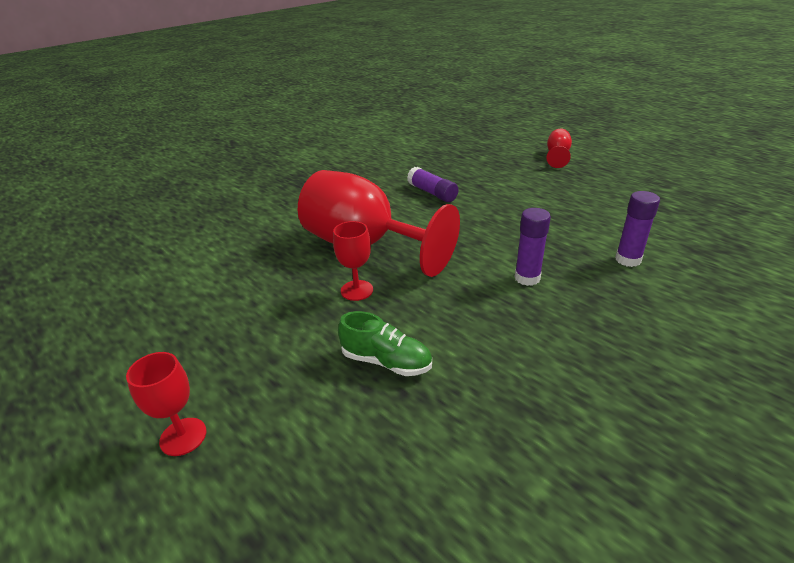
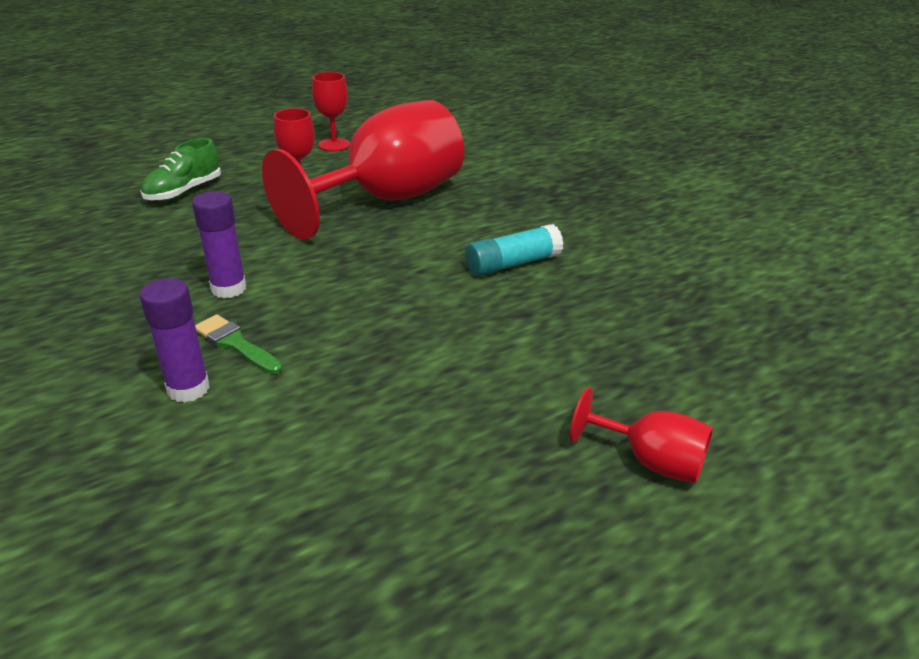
camera: 100 degrees right, 0 degrees up
red goblet [126,352,207,456] -> red goblet moved to [312,72,350,151]
purple glue stick [407,167,459,202] -> turquoise glue stick [466,224,563,276]
none -> green brush [195,314,283,374]

